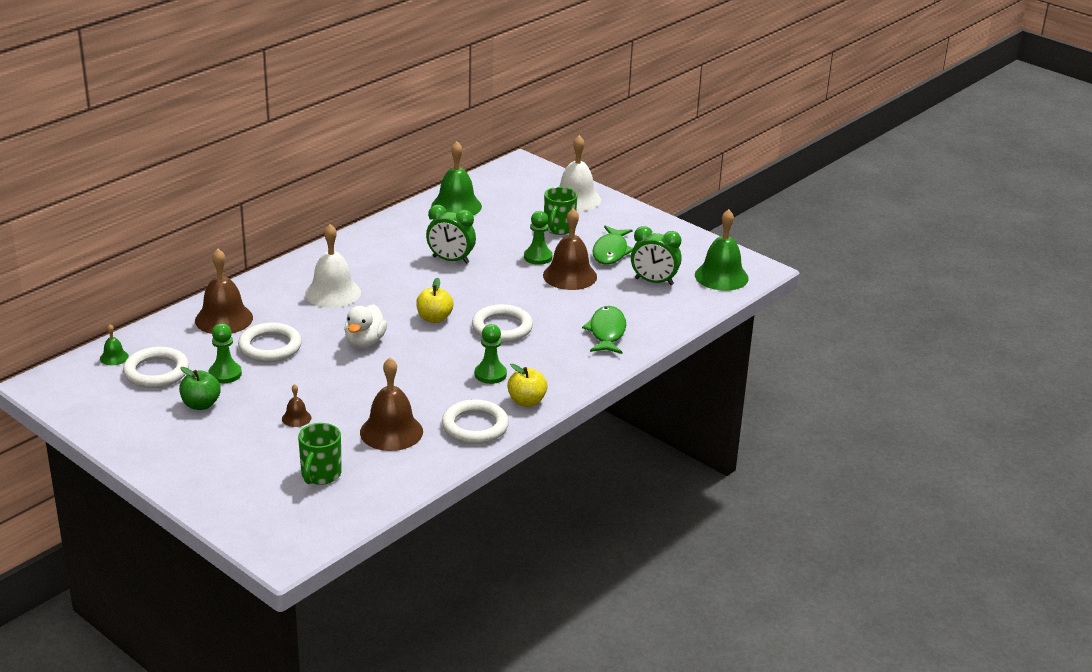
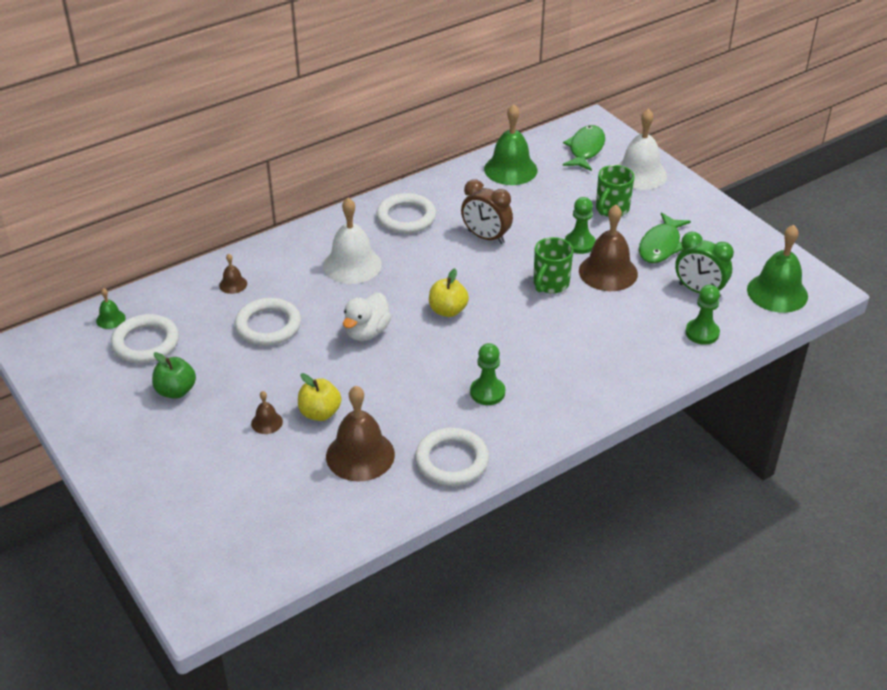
camera: 15 degrees right, 10 degrees up
brown bell [195,249,253,334] -> brown bell [219,254,247,294], size x0.47
green pawn [209,323,242,383] -> green pawn moved to [685,285,720,345]
green mug [298,423,342,485] -> green mug moved to [533,237,574,294]
green clock [426,205,476,264] -> brown clock [461,179,513,244]
white ring [472,304,533,342] -> white ring moved to [376,193,436,234]
yellow apple [507,364,548,407] -> yellow apple moved to [298,373,341,421]
green fish [582,306,626,354] -> green fish moved to [563,125,605,171]

